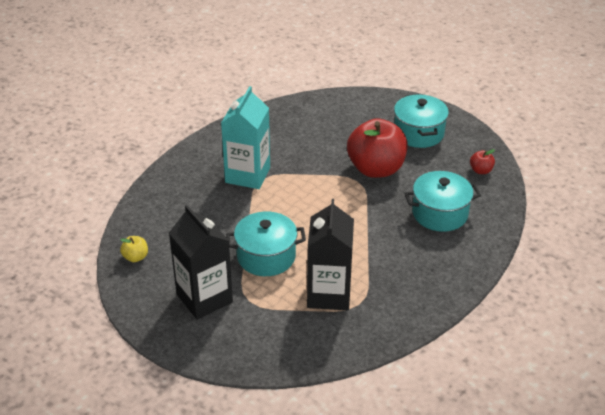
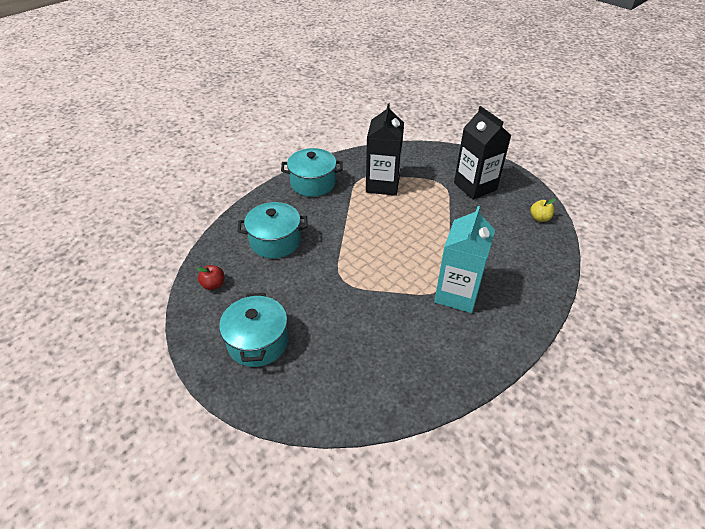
camera: 175 degrees left, 5 degrees up
turquoise pot [226,211,306,276] -> turquoise pot moved to [281,148,343,197]
red apple [347,118,408,178] -> none

